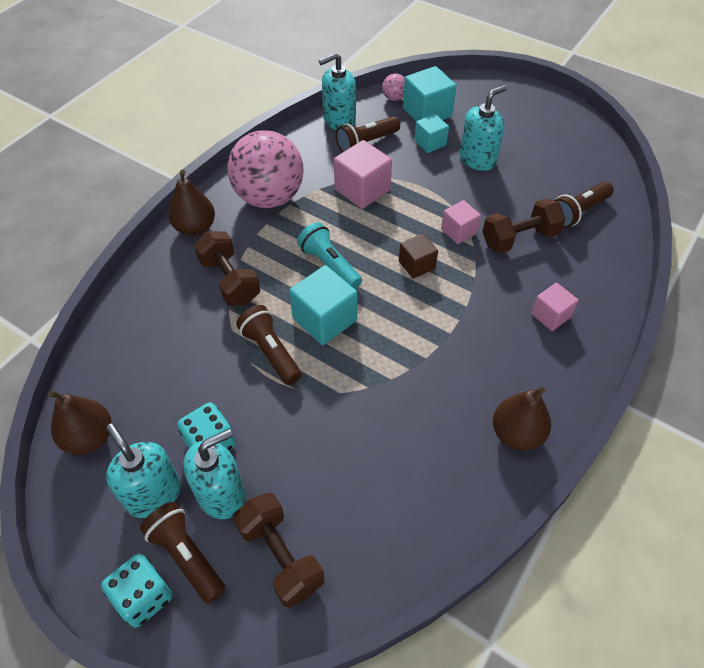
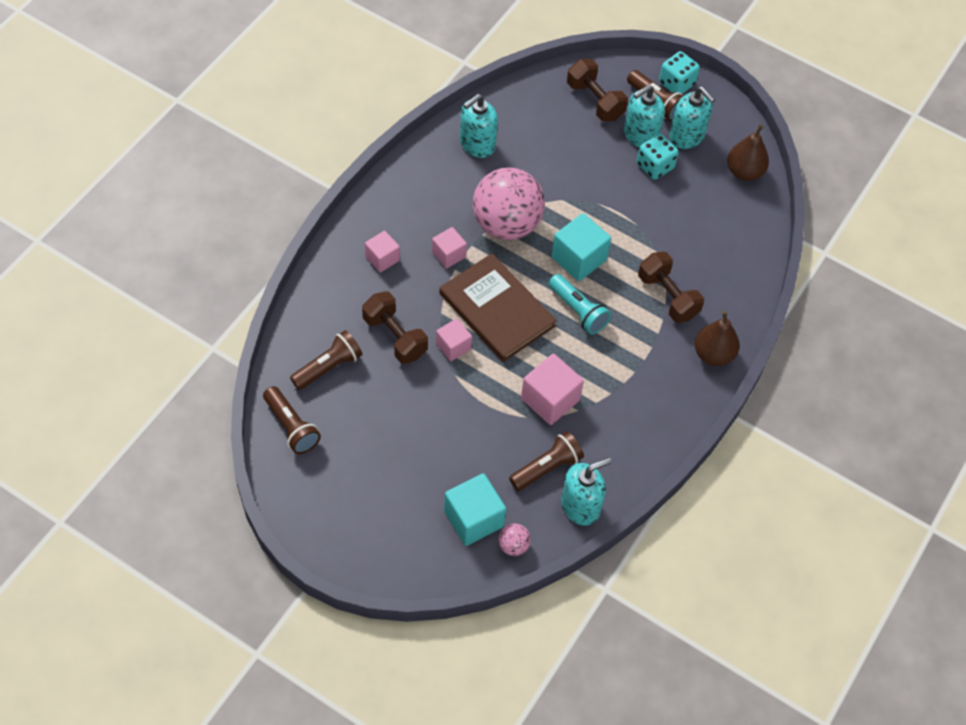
camera: 175 degrees right, 5 degrees up
pink ball [227,130,304,208] -> pink ball moved to [473,167,545,240]
brown flashlight [236,305,302,385] -> brown flashlight moved to [263,386,321,454]
brown cube [399,233,438,279] -> brown book [439,253,557,362]
turquoise cube [414,114,449,153] -> none
turquoise soap dispenser [460,85,507,171] -> turquoise soap dispenser moved to [460,94,498,158]
brown dumbbell [482,198,566,253] -> brown dumbbell turned 75 degrees clockwise [362,291,428,364]
brown pear [493,387,551,451] -> none
none -> pink cube [432,227,467,269]

